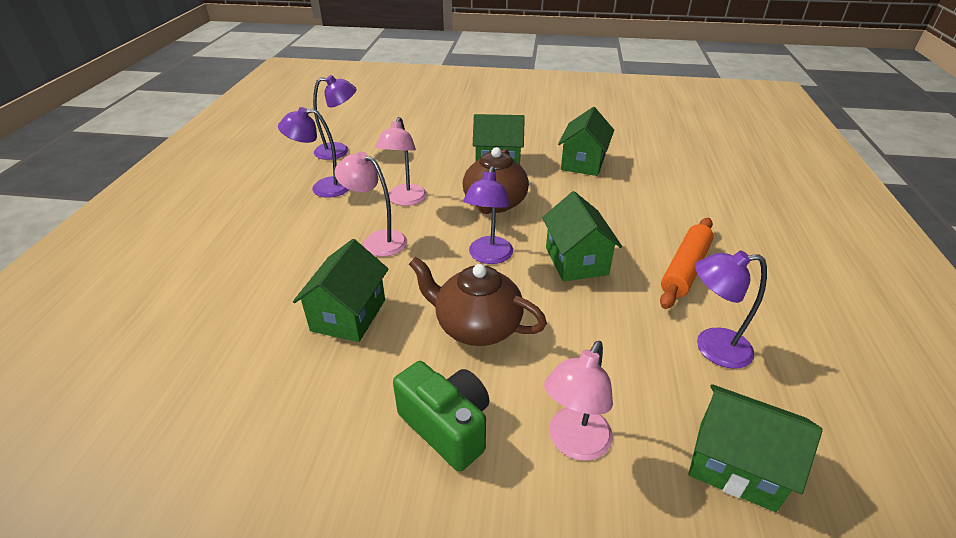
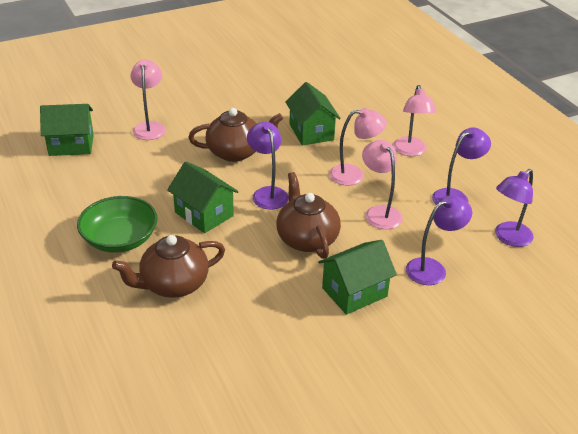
camera: 145 degrees right, 0 degrees up
green camera [393,361,489,472] -> none
green house [558,107,614,176] -> none
orange rolling pin [660,218,714,309] -> green bowl [77,196,158,253]
purple lamp [695,251,767,369] -> purple lamp moved to [406,195,472,285]
none -> brown teapot [112,235,225,298]
none -> pink lamp [393,85,436,156]

